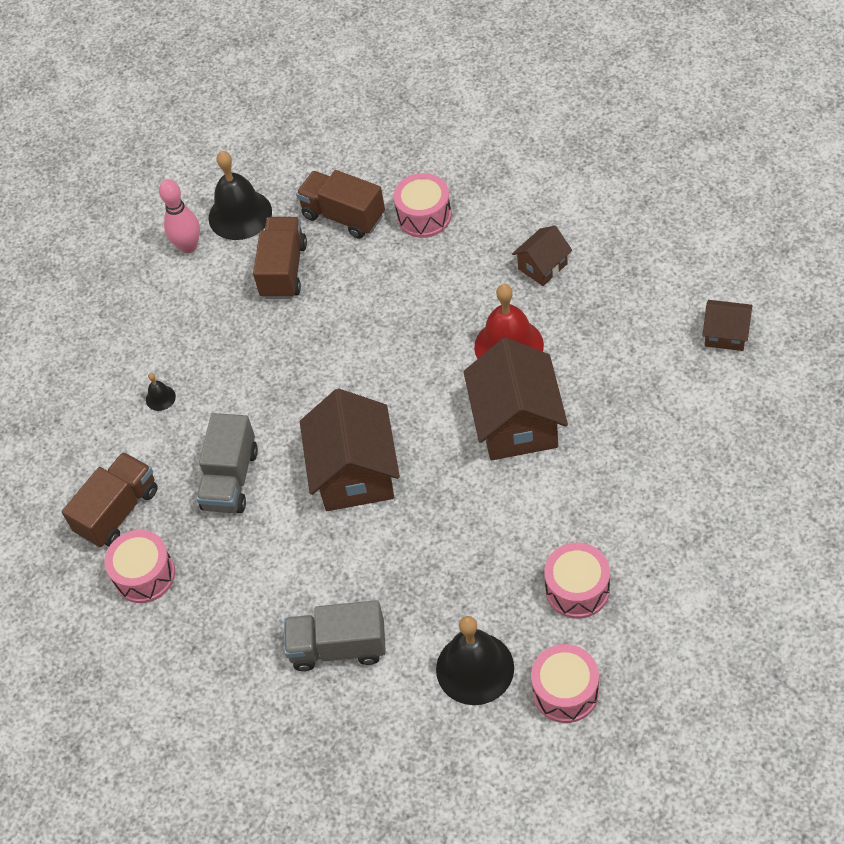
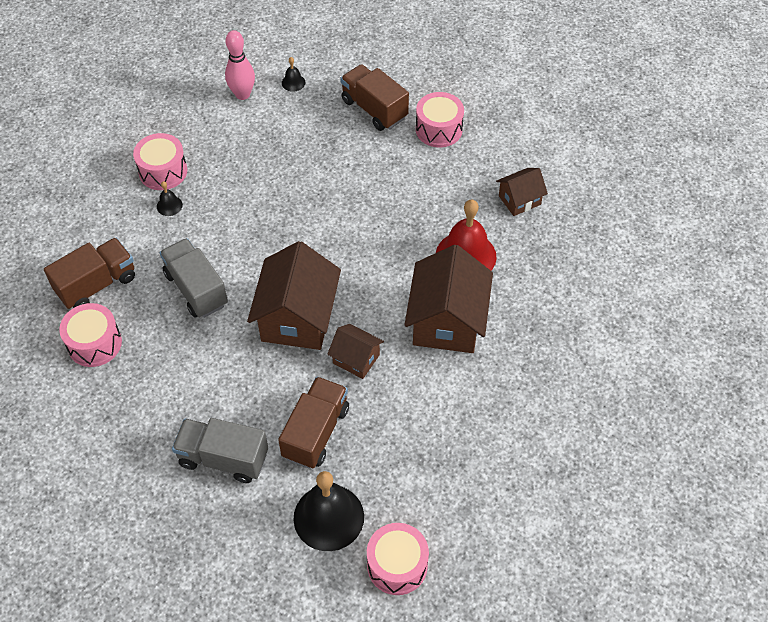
camera: 10 degrees right, 0 degrees up
grey truck [196,413,258,513] -> grey truck turned 120 degrees clockwise [159,238,228,318]
black bell [209,151,272,240] -> black bell [282,57,306,92], size x0.44
brown truck [253,217,307,299] -> brown truck moved to [278,377,349,469]
pink drum [544,543,610,619] -> pink drum moved to [133,133,187,190]
brown house [702,300,752,351] -> brown house moved to [327,324,384,379]

